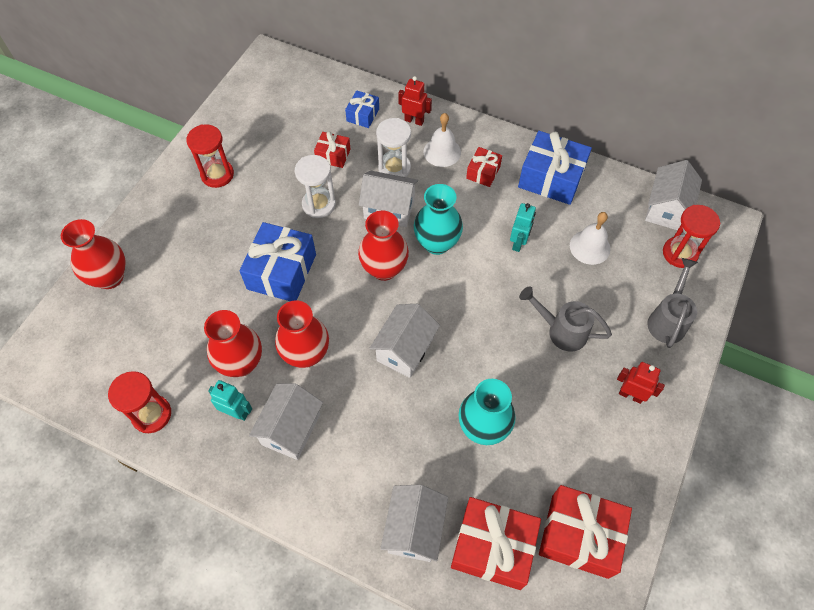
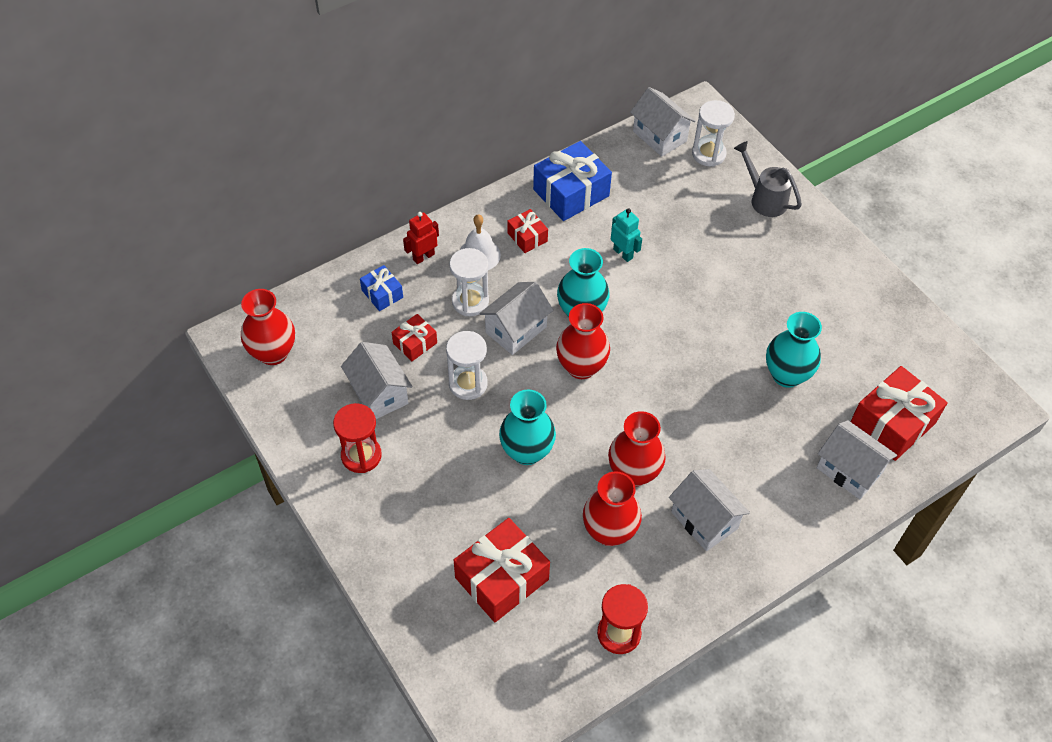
camera: 60 degrees left, 5 degrees down
red vase [61,219,126,289] -> red vase moved to [241,289,295,365]
turquoise robot [208,380,252,421] -> none
blue gift [239,222,316,301] -> turquoise vase [499,389,556,465]
white house [370,304,440,378] -> white house moved to [341,342,413,419]
grey watering can [519,286,612,352] -> none
red gift [539,485,632,579] -> red gift moved to [454,518,550,622]
white bell [570,212,611,265] -> none
red robot [617,362,665,404] -> none
red hourglass [663,205,720,268] -> white hourglass [692,100,735,166]

